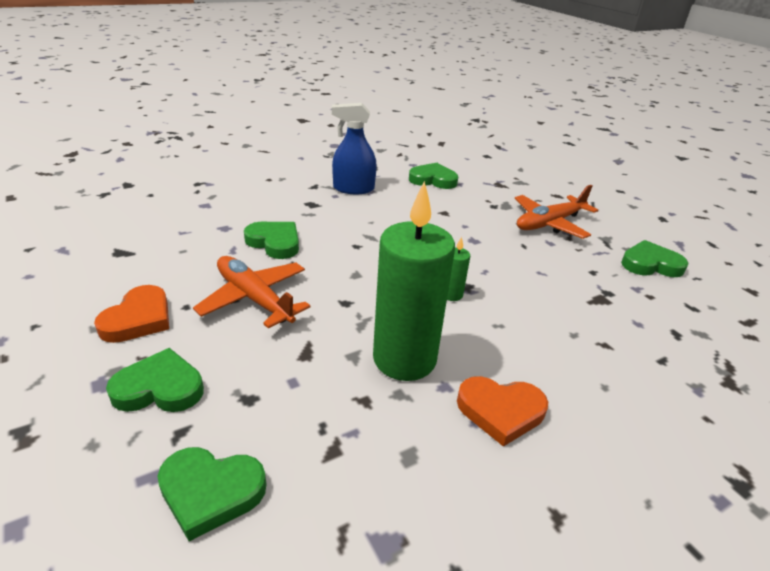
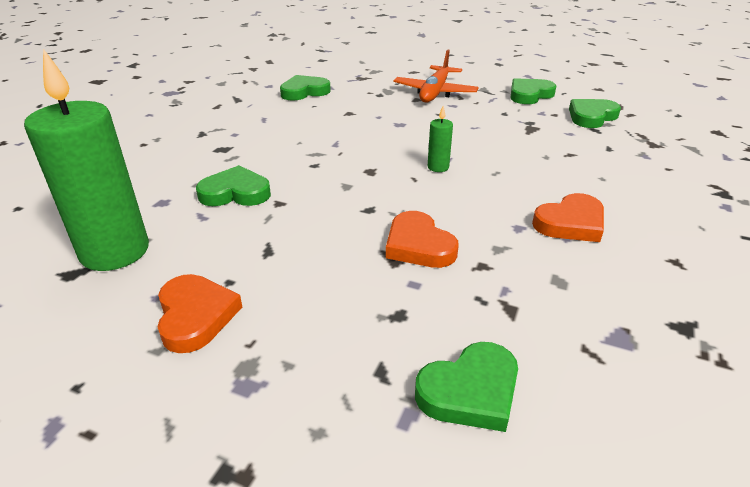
camera: 35 degrees left, 0 degrees up
green heart [106,348,204,412] -> green heart moved to [569,99,621,128]
orange plane [193,256,311,329] -> none
blue spray bottle [332,103,377,194] -> none
green candle [373,181,455,381] -> green candle moved to [24,49,149,271]
none -> orange heart [386,211,459,268]

